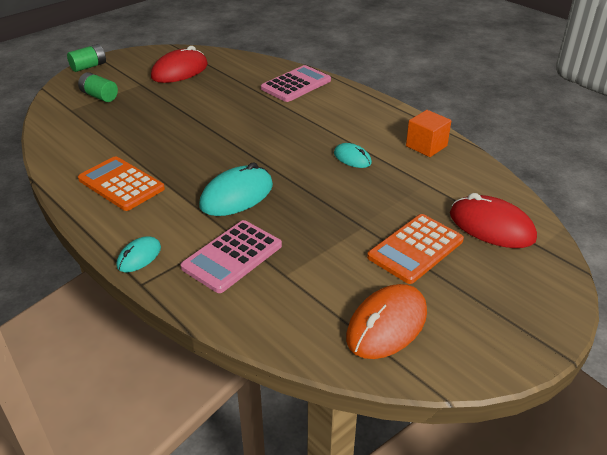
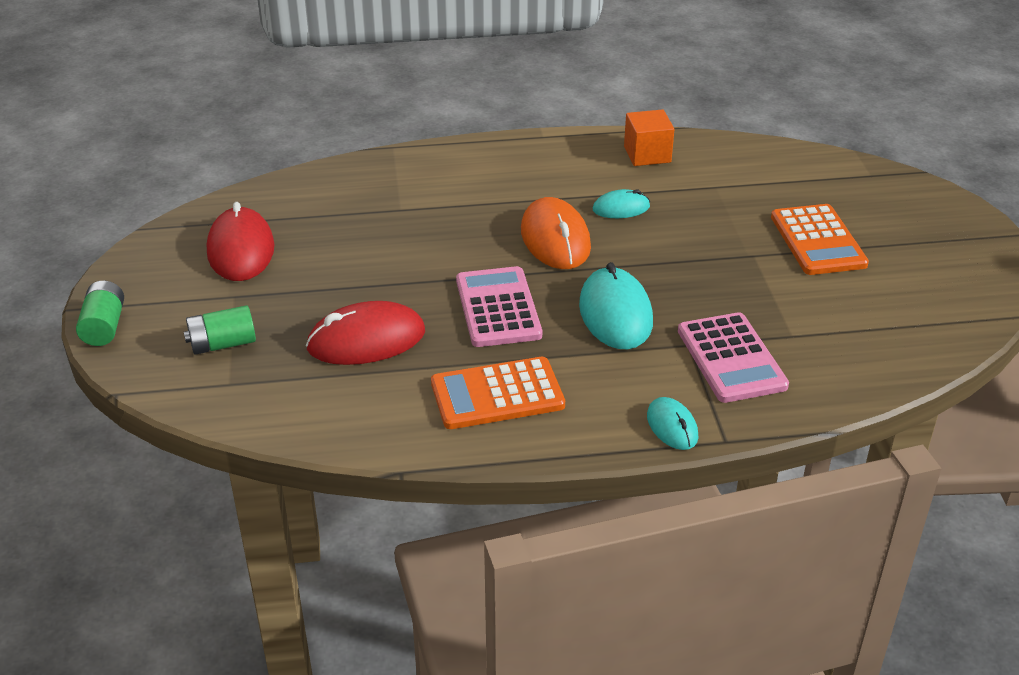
camera: 55 degrees left, 0 degrees up
pink calculator [261,65,331,102] -> pink calculator moved to [456,266,542,347]
orange mouse [346,284,427,359] -> orange mouse moved to [521,197,591,269]
red mouse [450,193,537,248] -> red mouse moved to [306,301,425,365]

